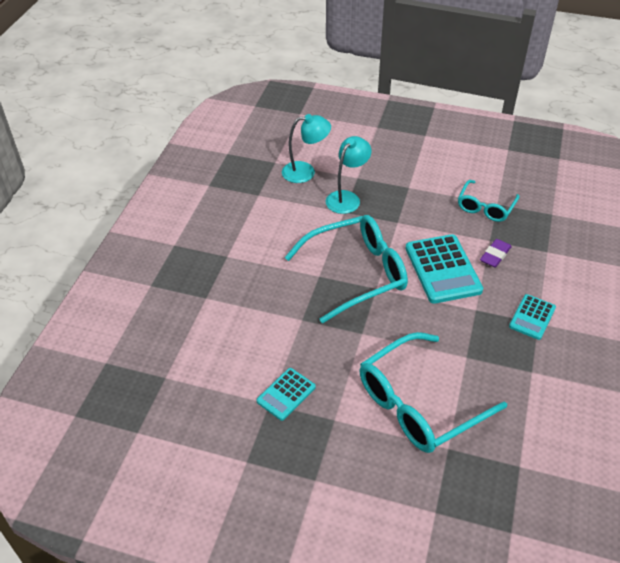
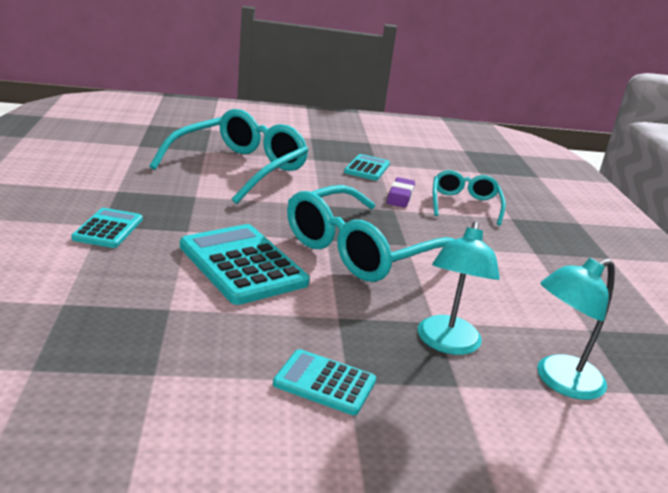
camera: 155 degrees right, 20 degrees down
turquoise glasses [458,180,520,222] -> turquoise glasses moved to [433,170,506,226]
purple eraser [480,239,512,268] -> purple eraser moved to [387,177,415,208]
none -> turquoise calculator [273,349,376,415]

